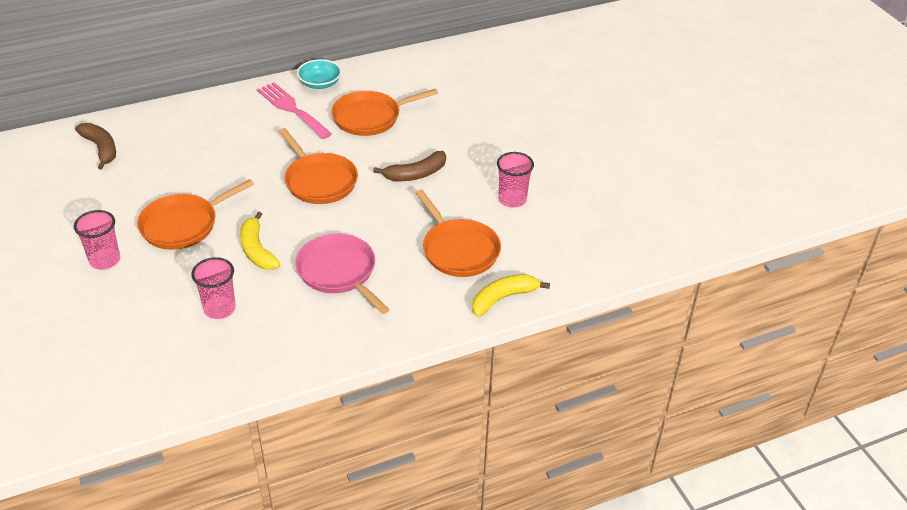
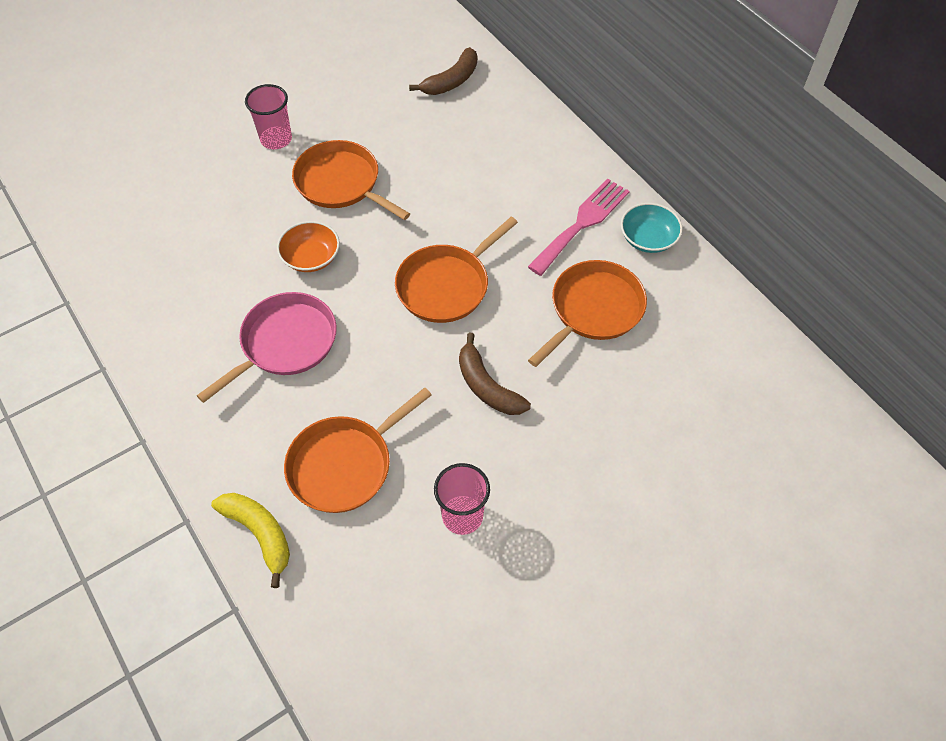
camera: 80 degrees right, 15 degrees up
pink cup [191,257,236,319] -> none
yellow banana [240,211,281,270] -> orange bowl [277,221,340,272]
orange pan [331,89,438,136] -> orange pan turned 75 degrees clockwise [528,260,647,367]

